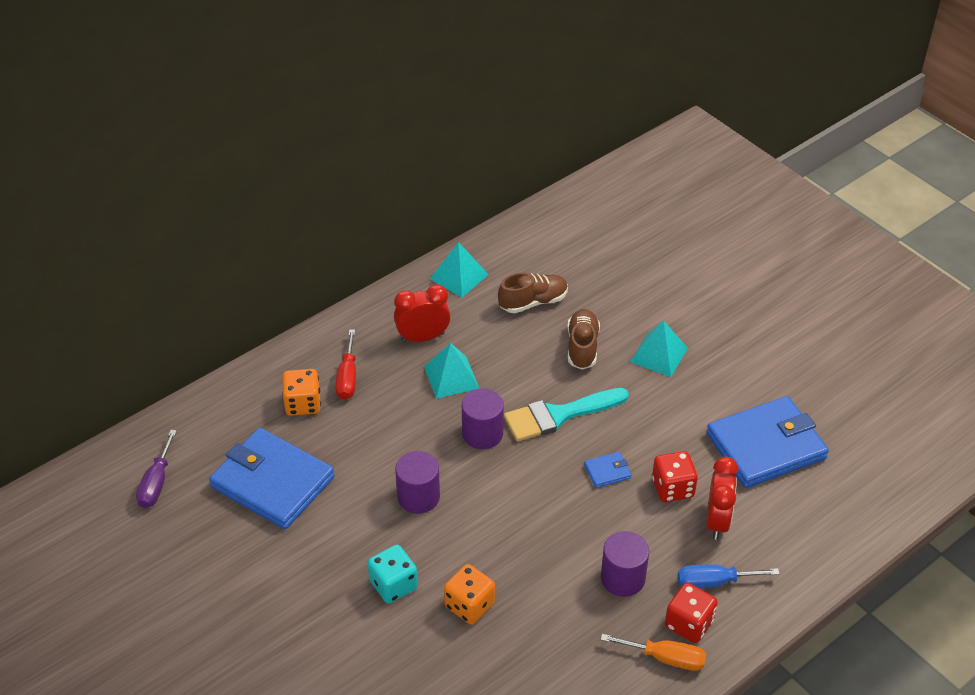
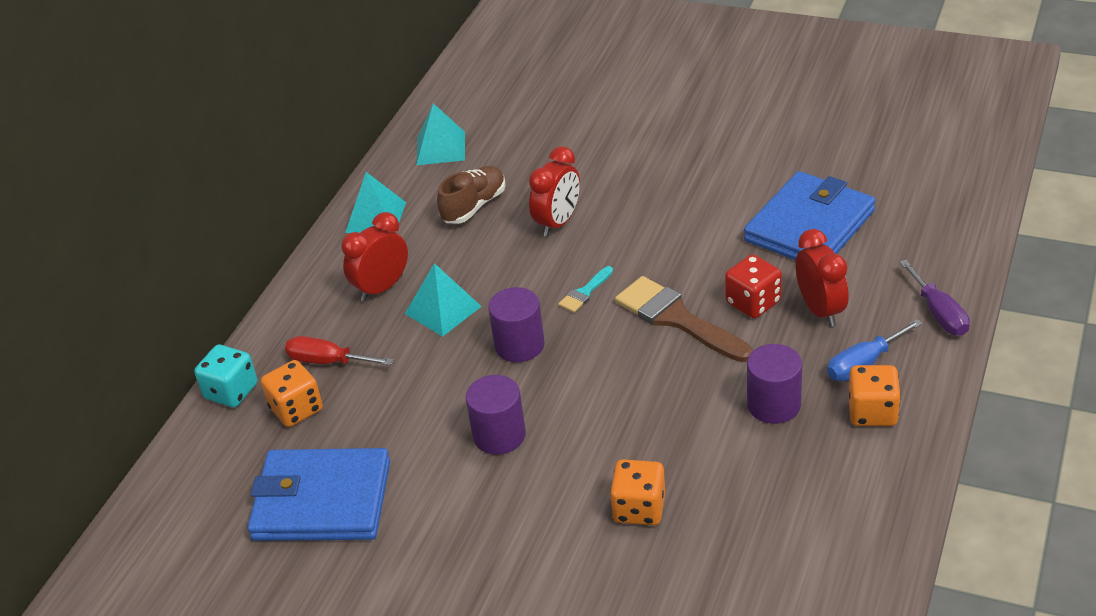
camera: 25 degrees left, 5 degrees down
purple screwdriver [136,430,177,508] -> purple screwdriver moved to [900,260,970,336]
red screwdriver [335,329,356,400] -> red screwdriver turned 135 degrees clockwise [285,336,393,365]
turquoise dice [368,545,418,603] -> turquoise dice moved to [194,344,258,407]
turquoise brush [504,388,629,441] -> turquoise brush [558,266,613,313], size x0.48
brown shoe [567,309,600,370] -> red clock [529,146,580,237]
blue wallet [584,452,632,488] -> brown brush [615,276,752,362]
orange screwdriver [601,634,706,671] -> none
turquoise pyramid [630,320,688,377] -> turquoise pyramid moved to [416,103,465,165]
red dice [665,583,718,643] -> orange dice [848,365,901,426]

